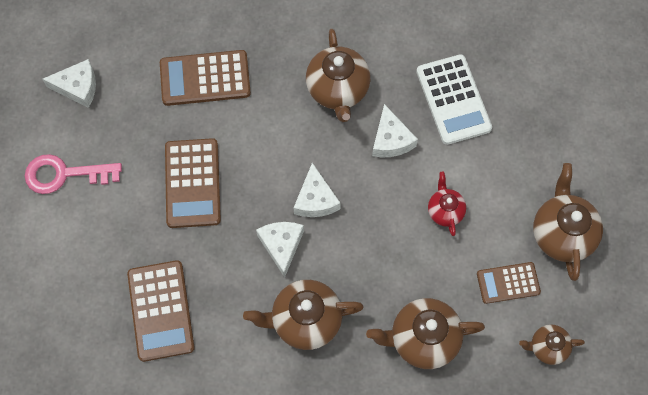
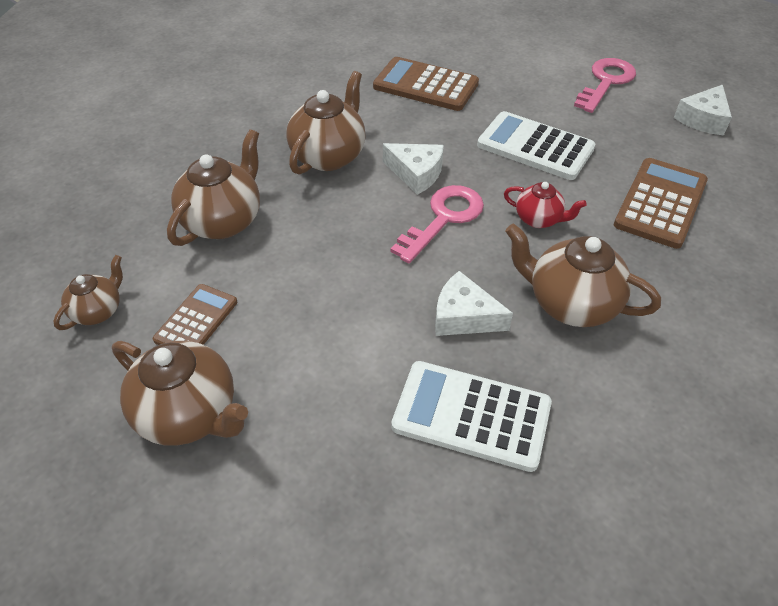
camera: 125 degrees right, 20 degrees down
brown calculator [165,138,221,228] -> white calculator [477,111,596,180]
white cheese [294,163,341,217] -> pink key [390,185,484,263]
red teapot [428,172,466,236] -> red teapot moved to [504,182,587,228]

